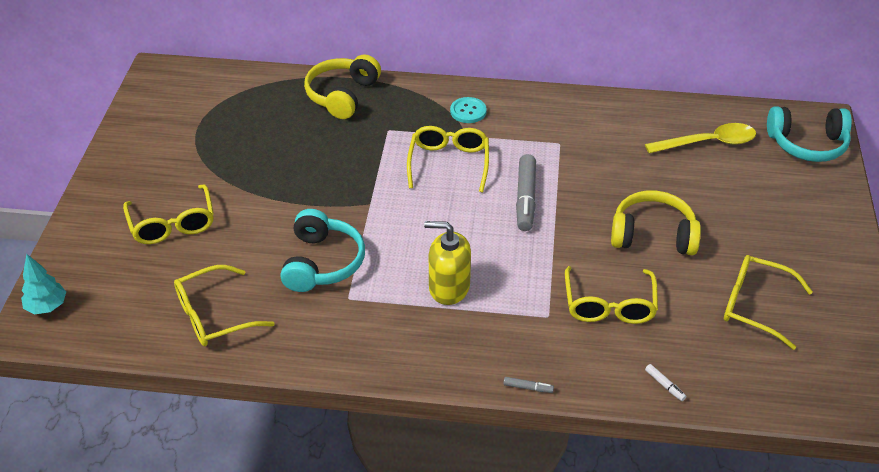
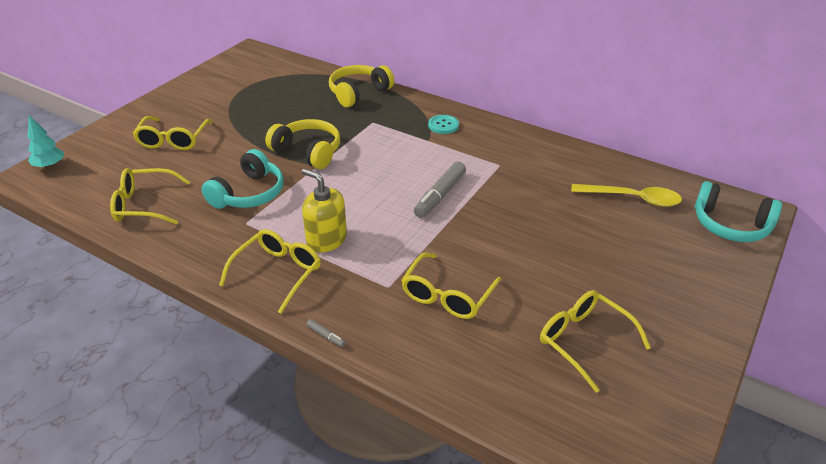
camera: 25 degrees right, 5 degrees down
yellow glasses [407,126,489,192] -> yellow glasses moved to [219,229,321,314]
yellow headphones [611,190,701,255] -> yellow headphones moved to [265,119,340,169]
white marker [645,364,686,401] -> none

